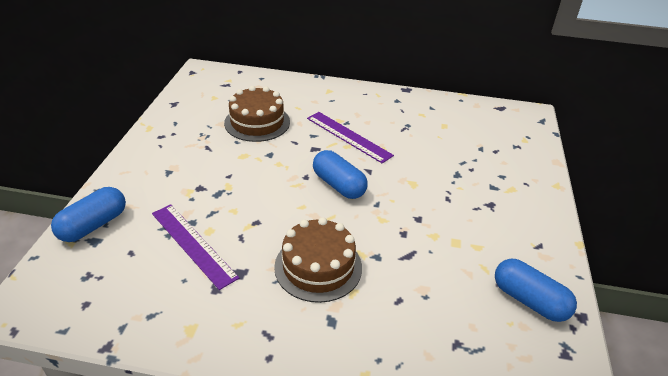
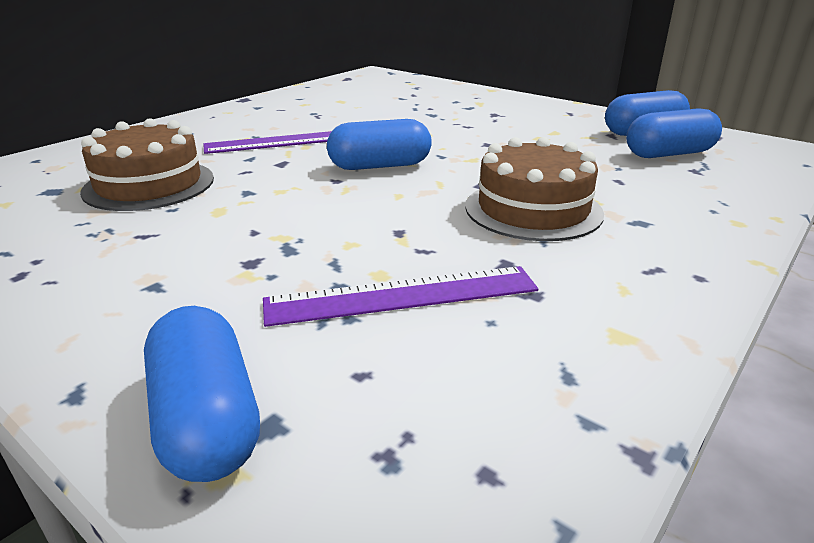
camera: 60 degrees left, 10 degrees down
none -> blue capsule [626,108,722,158]

